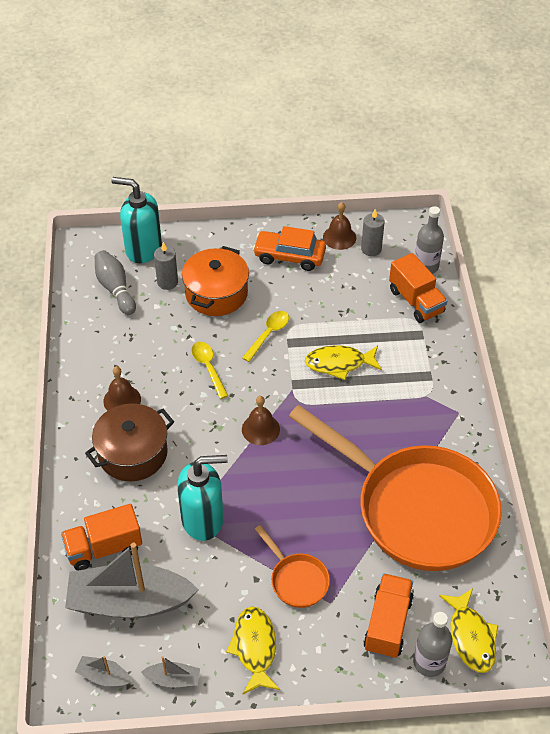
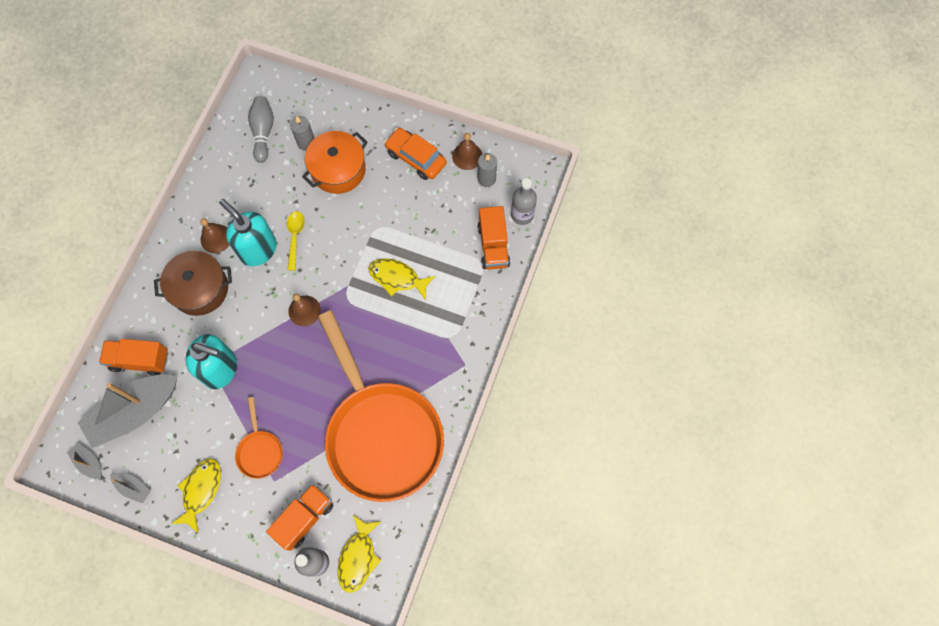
camera: 25 degrees right, 20 degrees up
grey boat [65,543,199,618] -> grey boat turned 60 degrees counterclockwise [77,374,177,448]
turquoise soap dispenser [111,177,162,263] -> turquoise soap dispenser moved to [219,199,277,266]
yellow spoon [242,311,289,362] -> none

